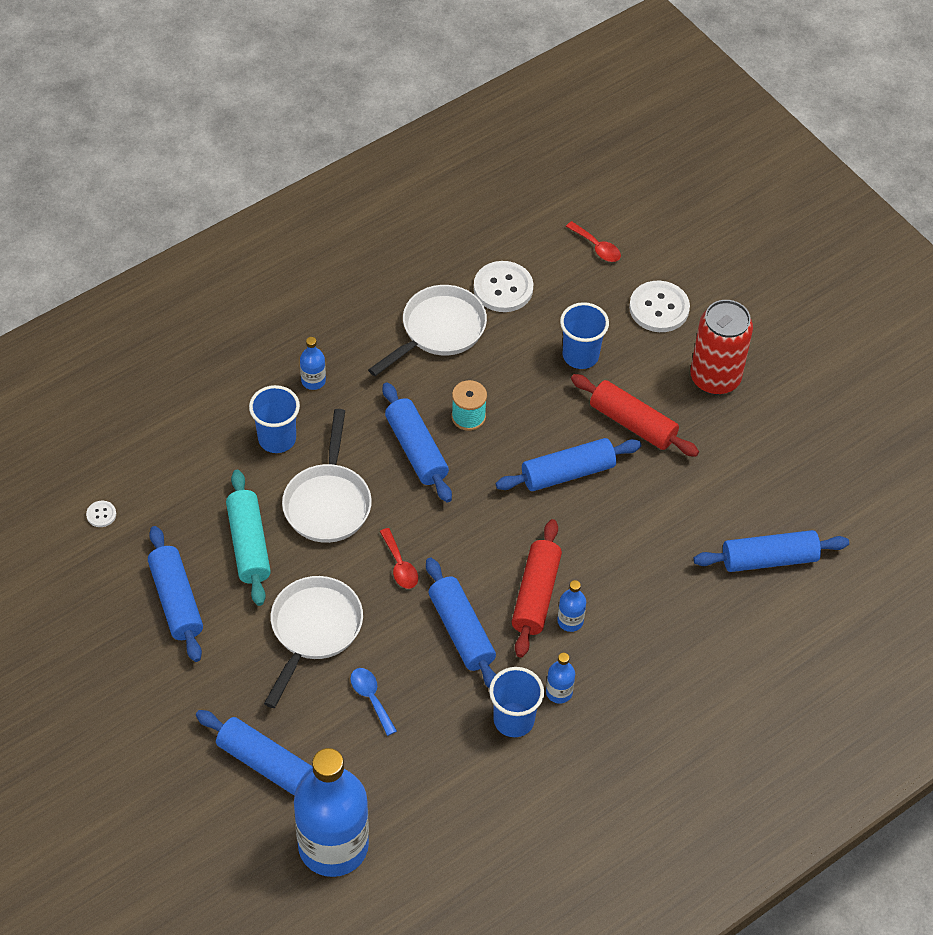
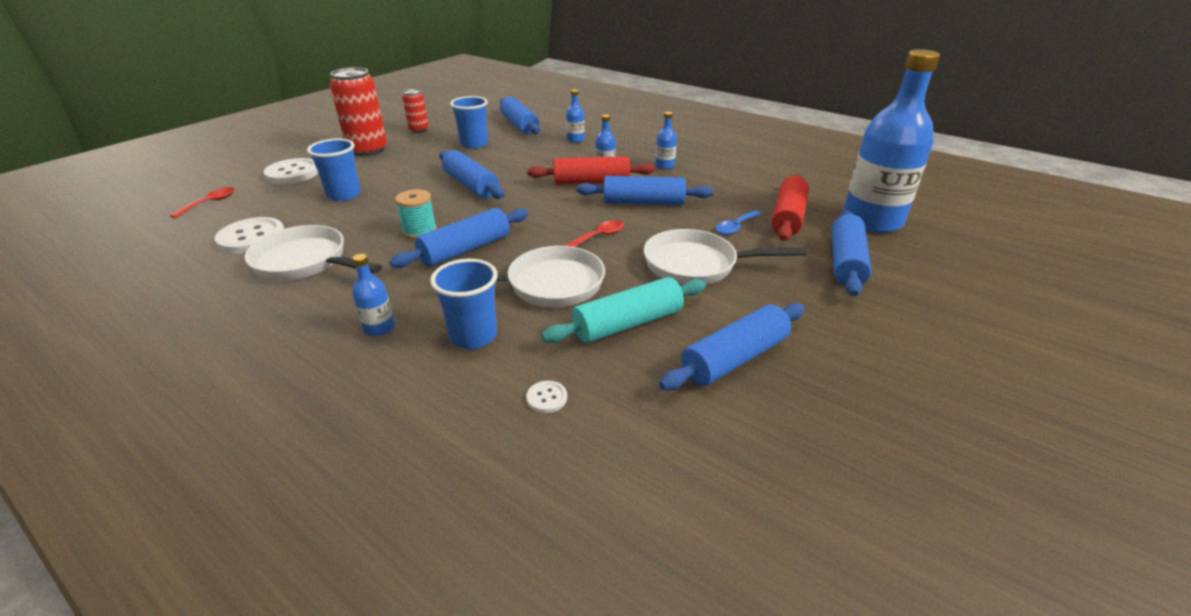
camera: 105 degrees left, 20 degrees down
white button [86,501,116,527] -> white button moved to [526,381,567,413]
blue rolling pin [426,558,496,688] -> blue rolling pin turned 45 degrees clockwise [576,176,713,205]
blue cup [489,667,544,737] -> blue cup moved to [450,96,488,149]
red rolling pin [571,374,699,457] -> red rolling pin moved to [772,174,809,241]
none -> red can [402,89,428,133]
none -> blue bottle [566,89,585,143]

